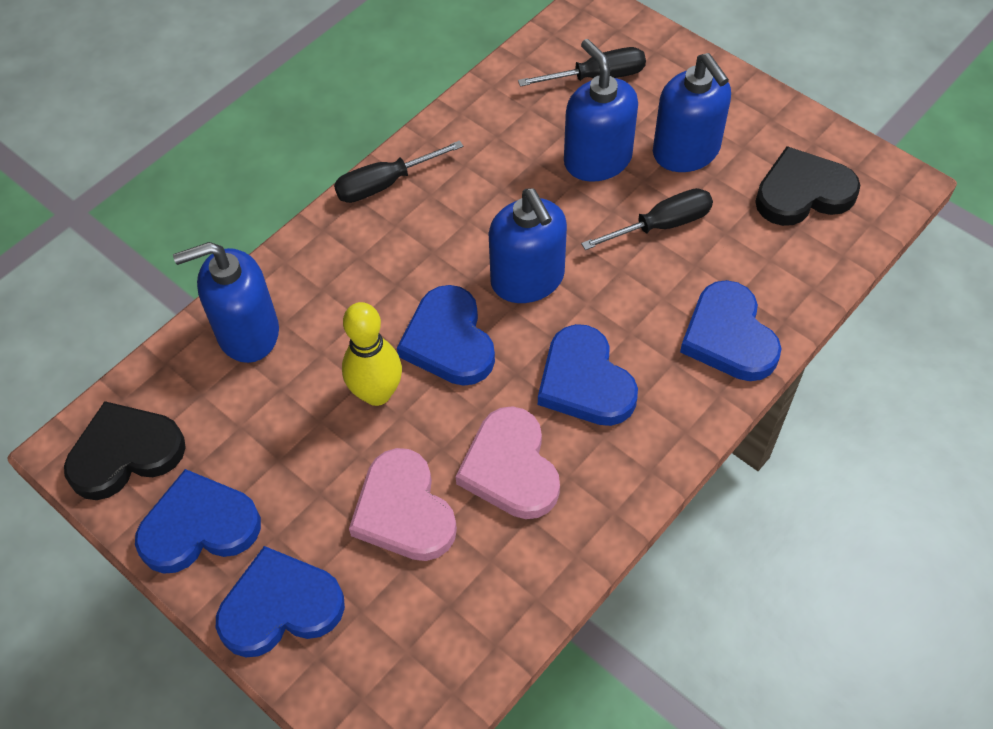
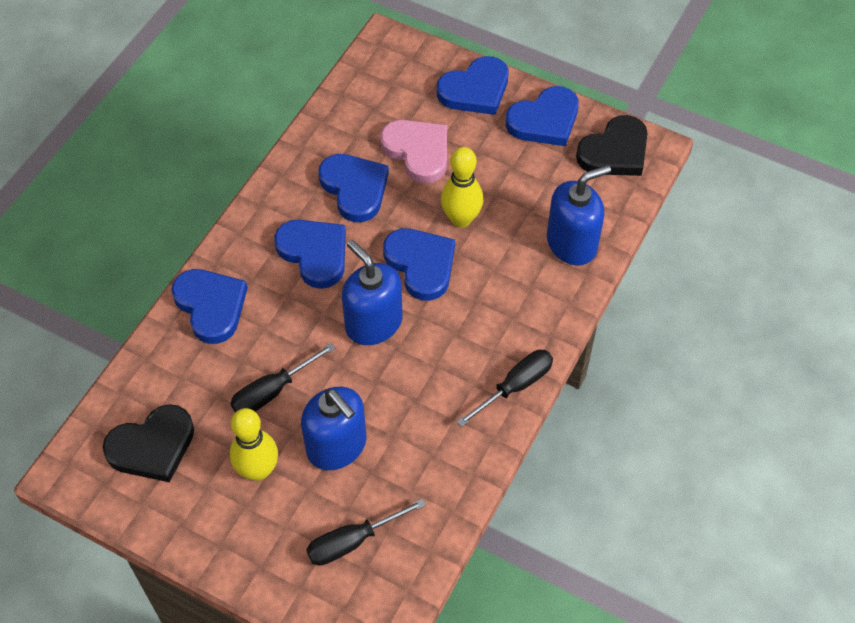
camera: 165 degrees right, 0 degrees up
pink heart [455,406,560,519] -> blue heart [318,154,389,222]
blue soap dispenser [653,53,731,172] -> yellow bowling pin [230,408,278,481]

